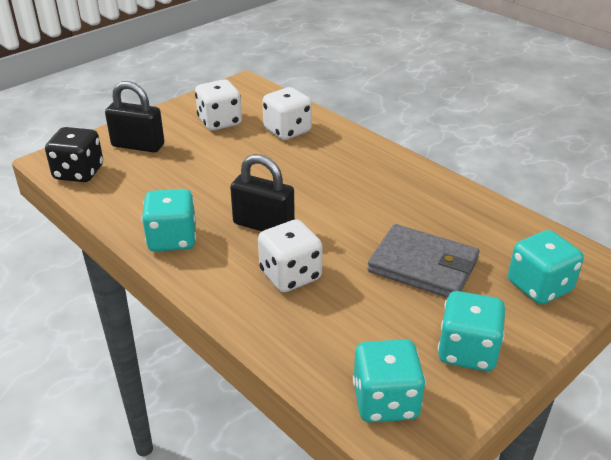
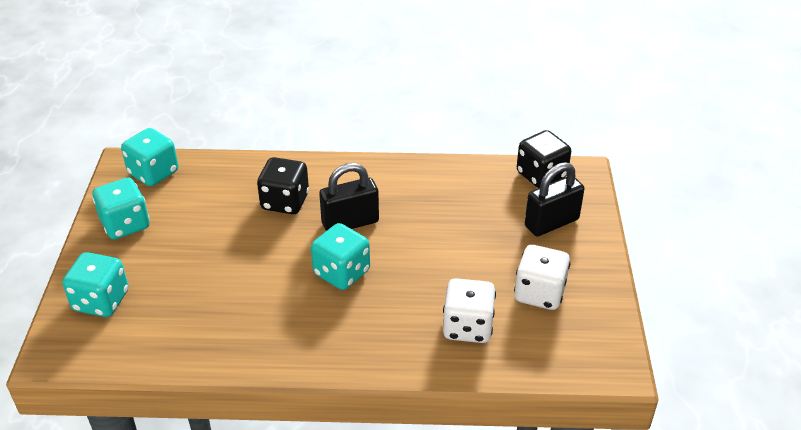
camera: 135 degrees right, 5 degrees up
turquoise dice [142,189,196,251] -> turquoise dice moved to [311,223,370,290]
white dice [258,219,323,292] -> black dice [257,157,309,214]
grey wallet [367,224,480,298] -> none

